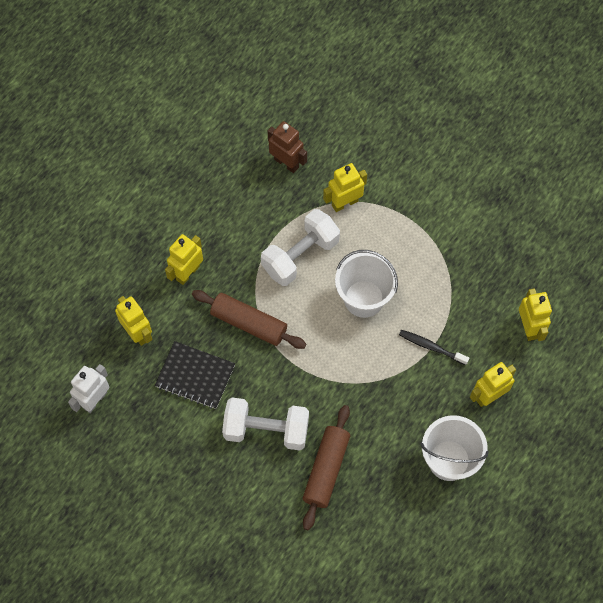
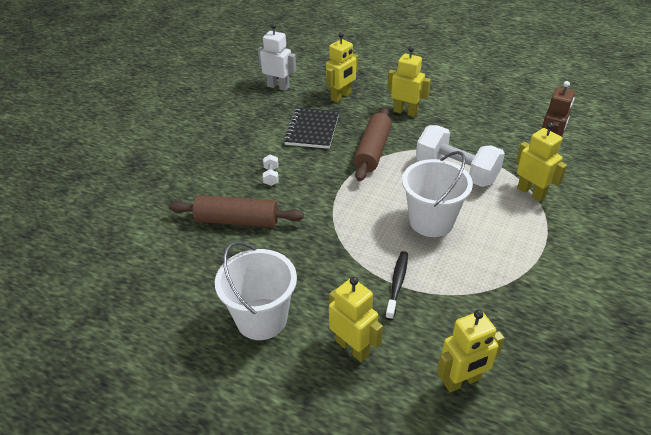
camera: 80 degrees right, 25 degrees down
white dumbbell [222,398,309,450] -> white dumbbell [263,155,278,186], size x0.40

